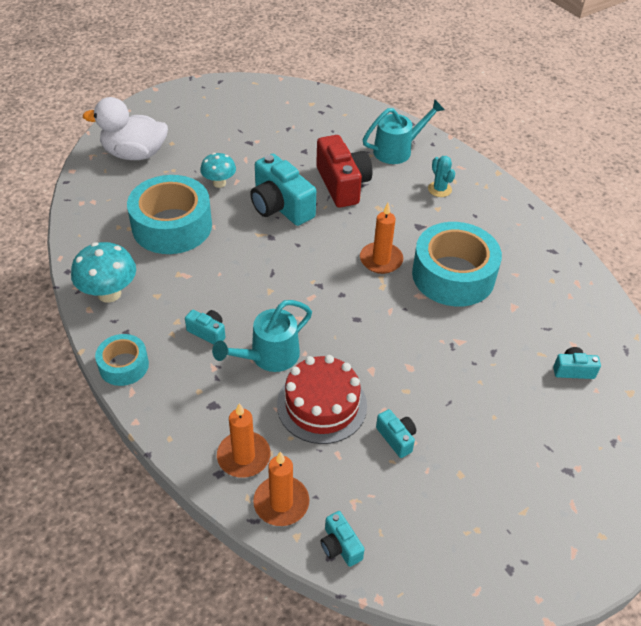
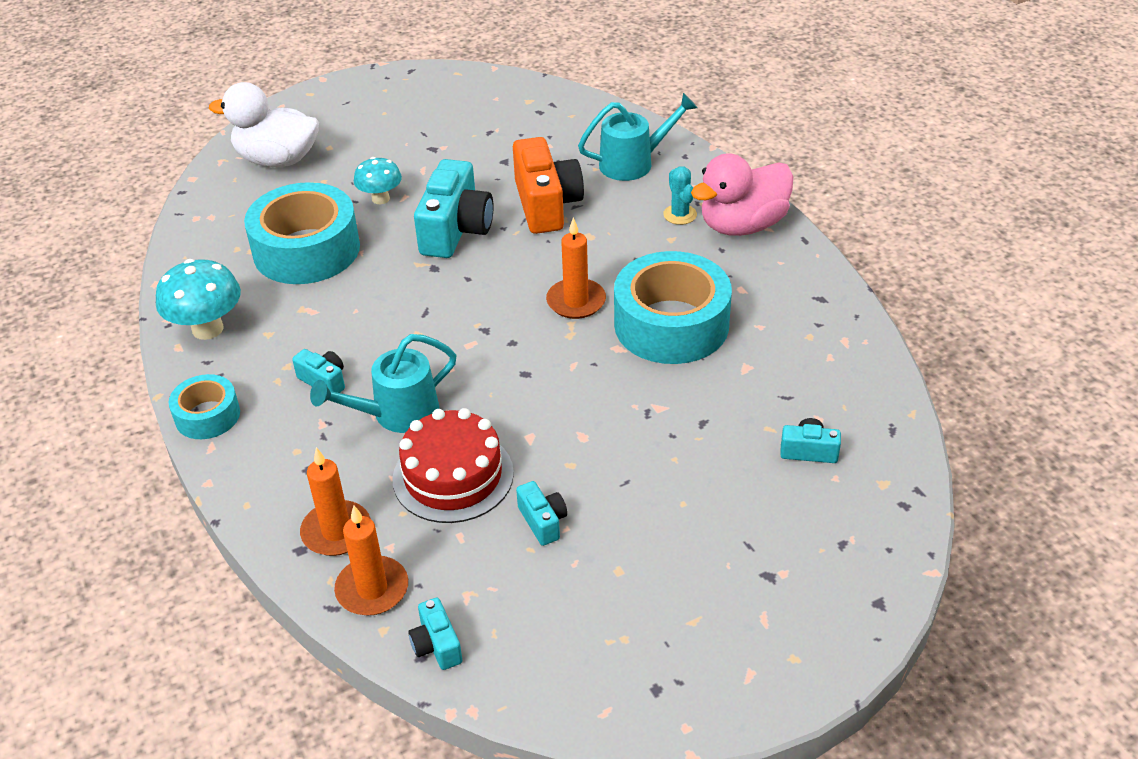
camera: 10 degrees right, 5 degrees down
turquoise camera [250,154,316,226] -> turquoise camera turned 135 degrees counterclockwise [414,159,494,258]
red camera [316,135,372,208] -> orange camera [513,137,584,234]
none -> pink duck [691,153,793,236]

